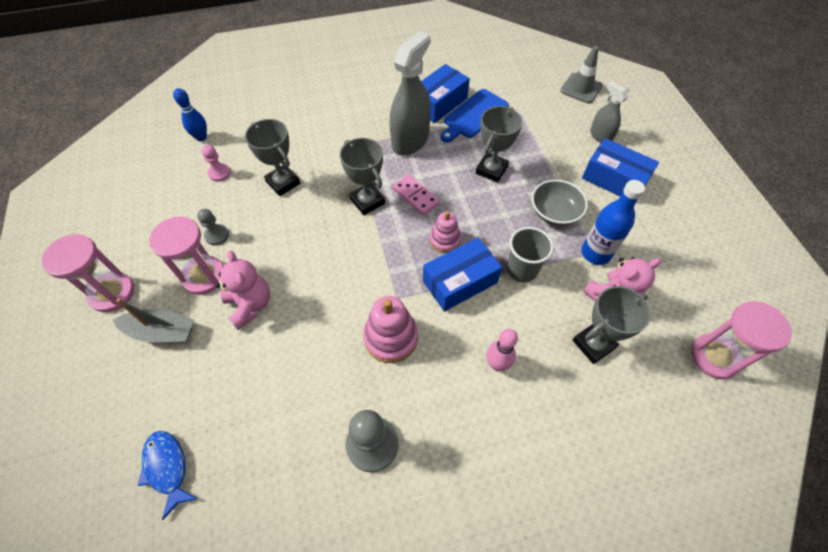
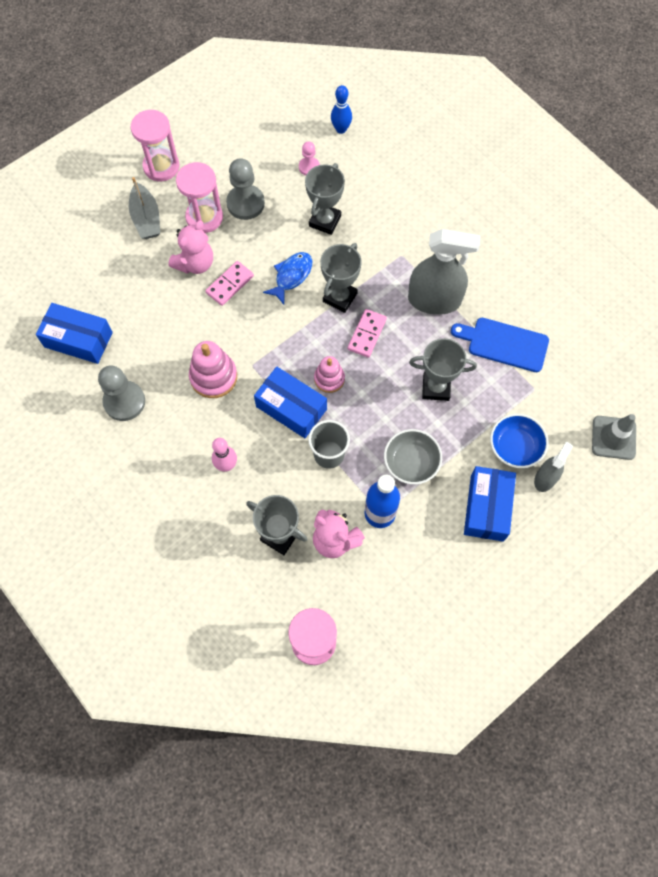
camera: 65 degrees right, 10 degrees up
blue fish [138,431,198,520] -> blue fish moved to [263,252,312,305]
grey pawn [197,209,229,245] -> grey pawn [226,158,265,220], size x1.76
blue box [421,64,470,123] -> blue box moved to [36,303,113,364]
none -> pink domino [205,261,254,306]
none -> blue bowl [490,414,549,468]

